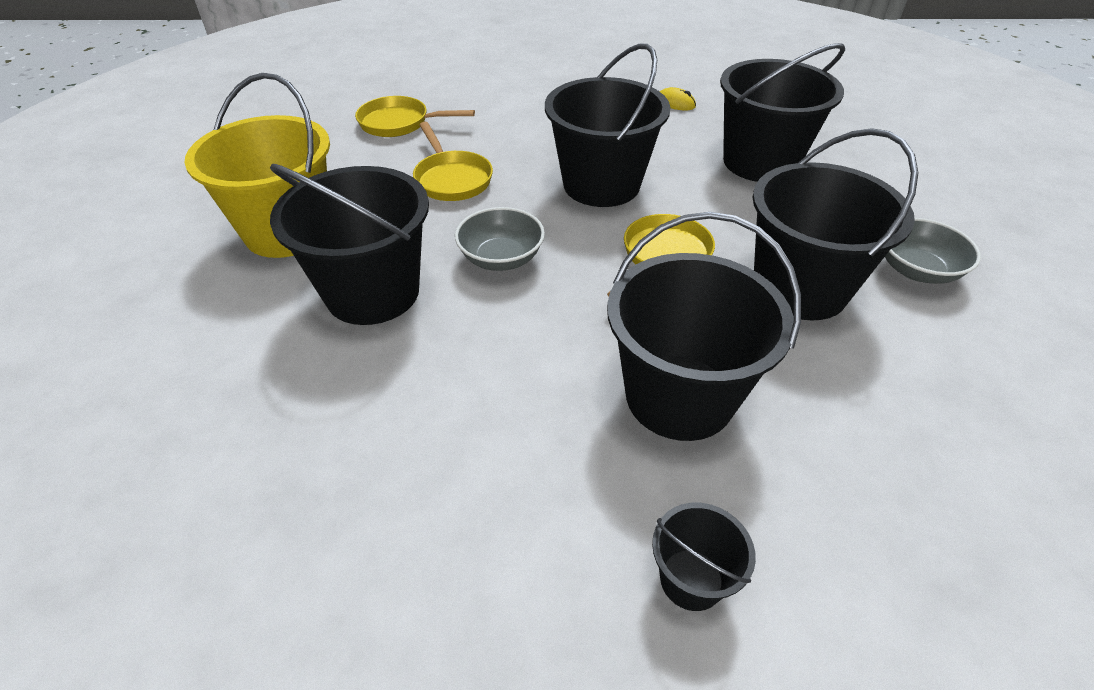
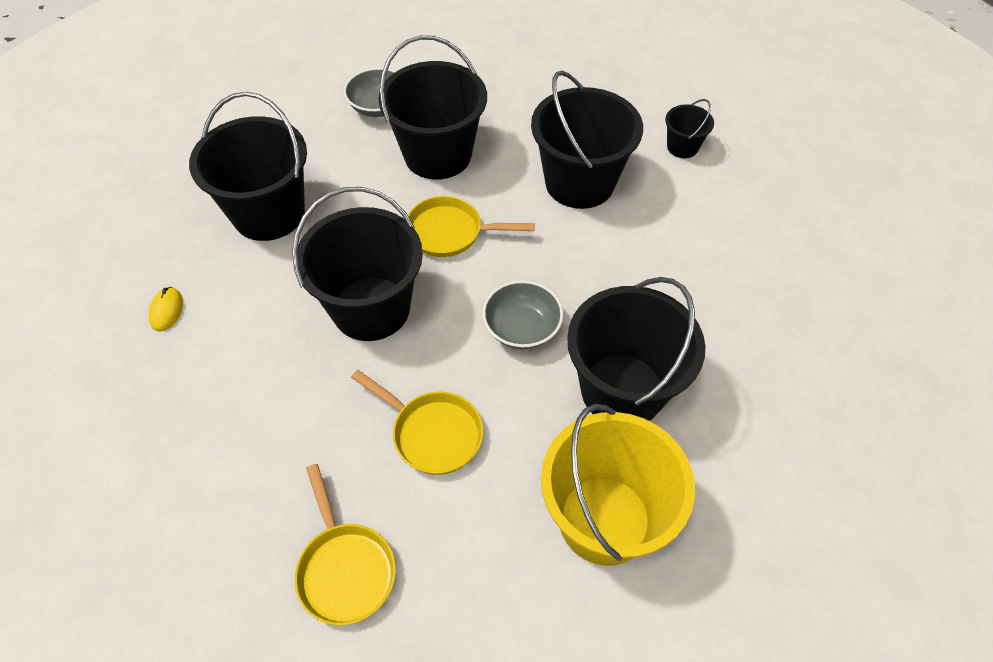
camera: 120 degrees left, 10 degrees up
yellow pan [413,122,493,201] -> yellow pan turned 90 degrees clockwise [351,370,483,475]

